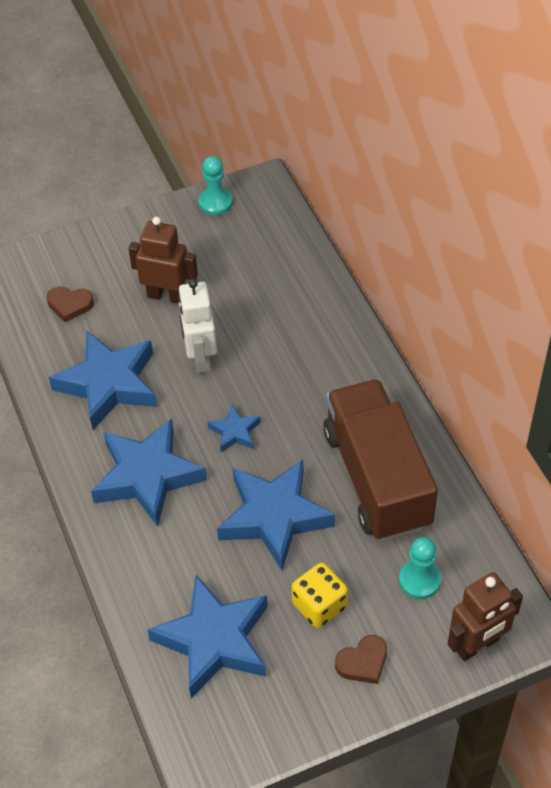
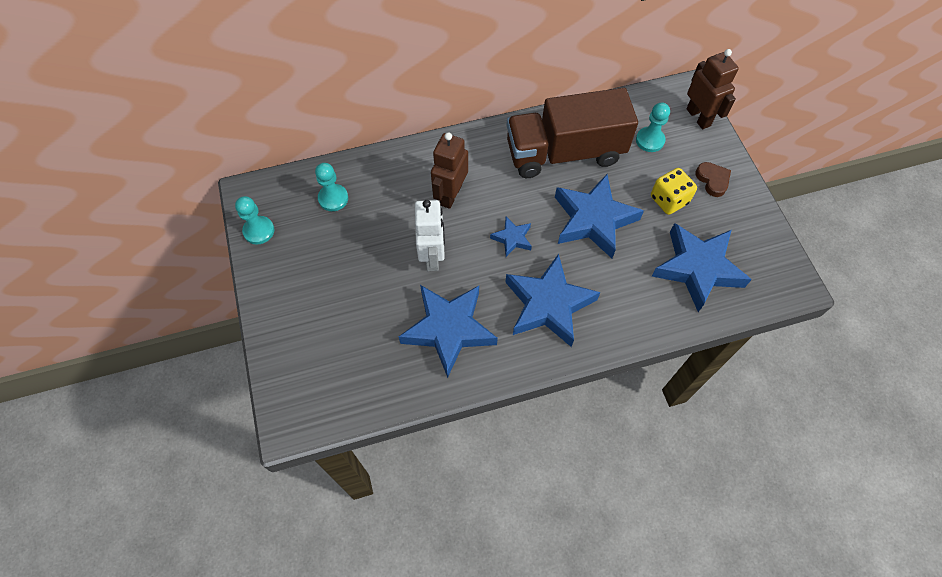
camera: 85 degrees left, 10 degrees up
brown heart [47,286,94,322] -> none
brown robot [128,217,198,304] -> brown robot moved to [431,132,468,209]
white robot [178,279,217,373] -> white robot turned 90 degrees counterclockwise [415,200,445,271]
none -> turquoise pawn [315,163,348,211]

